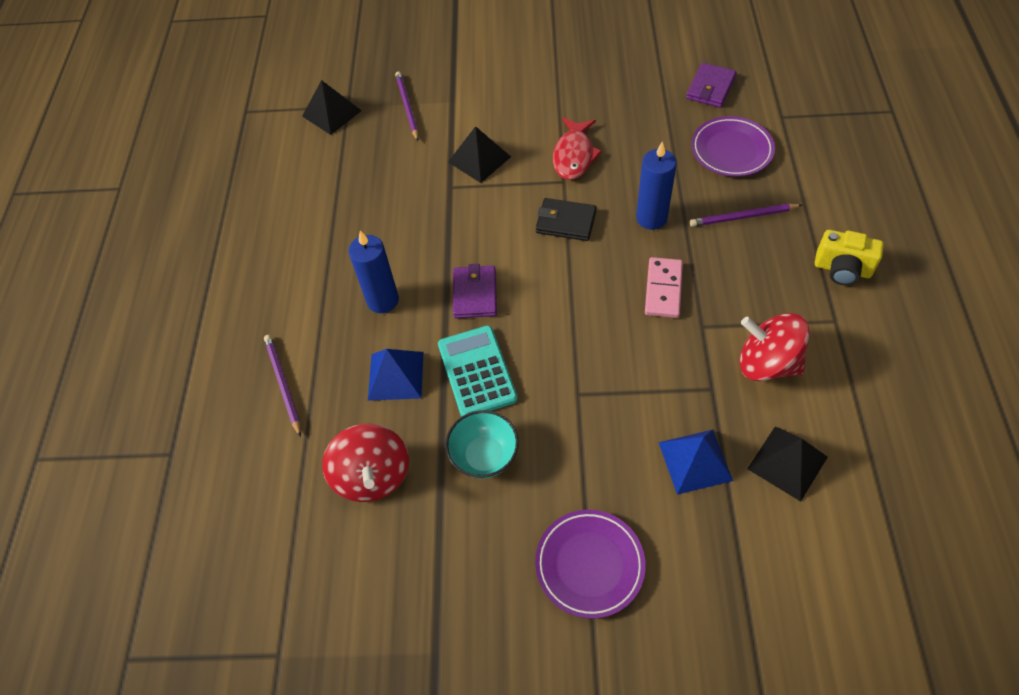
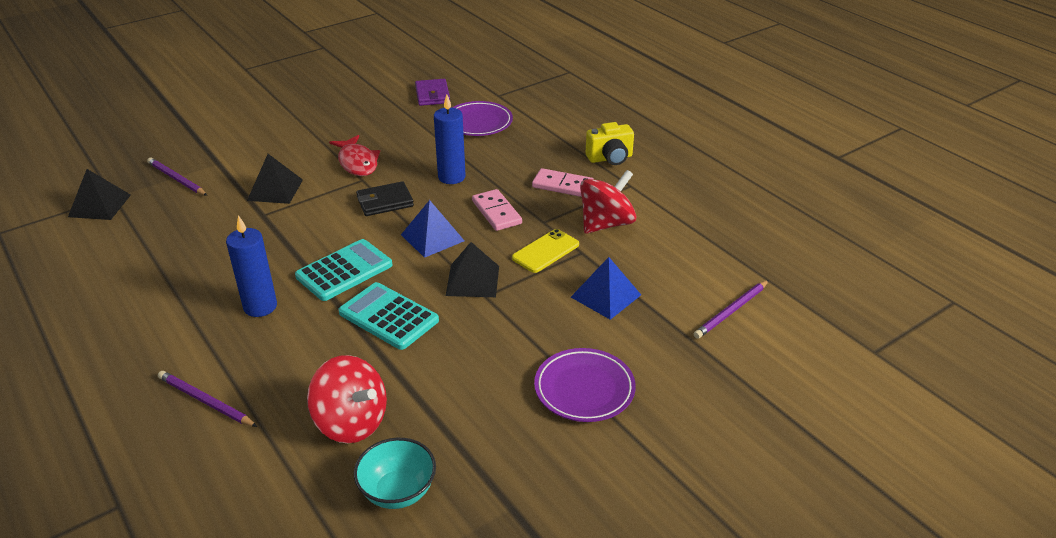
camera: 40 degrees left, 20 degrees down
blue pyramid [368,349,424,401] -> blue pyramid moved to [401,200,464,258]
turquoise bowl [445,410,519,478] -> turquoise bowl moved to [354,438,436,509]
purple wallet [453,264,497,318] -> turquoise calculator [295,239,392,301]
purple pencil [690,204,802,227] -> purple pencil moved to [694,280,769,339]
red spinning top [739,313,810,381] -> red spinning top turned 150 degrees clockwise [580,170,637,234]
black pyramid [747,426,828,502] -> black pyramid moved to [446,242,499,297]
none -> yellow phone [512,229,579,273]
none -> pink domino [532,168,593,197]

